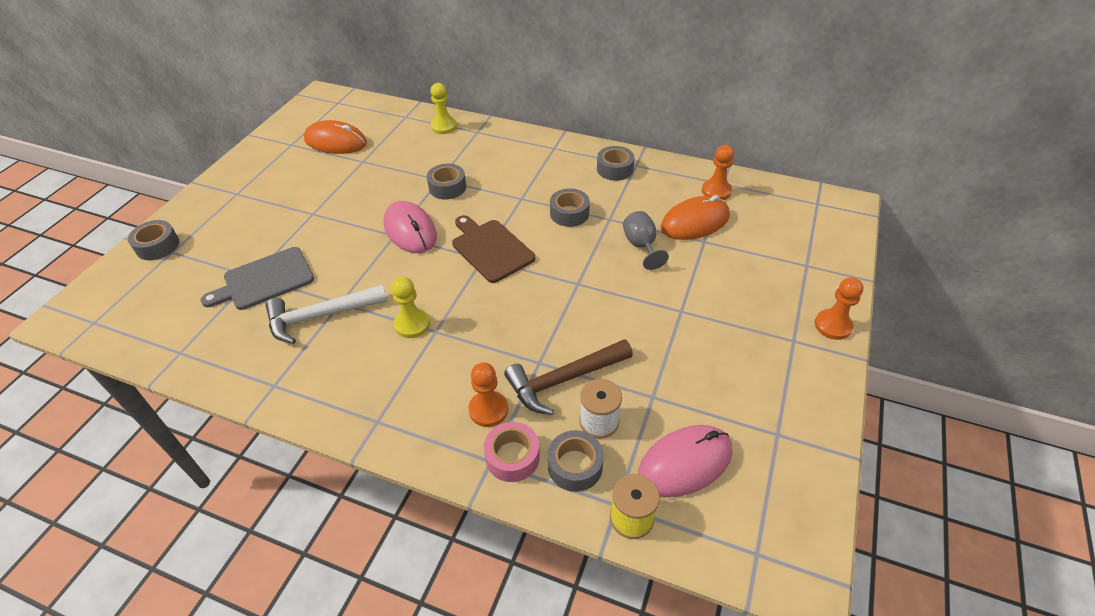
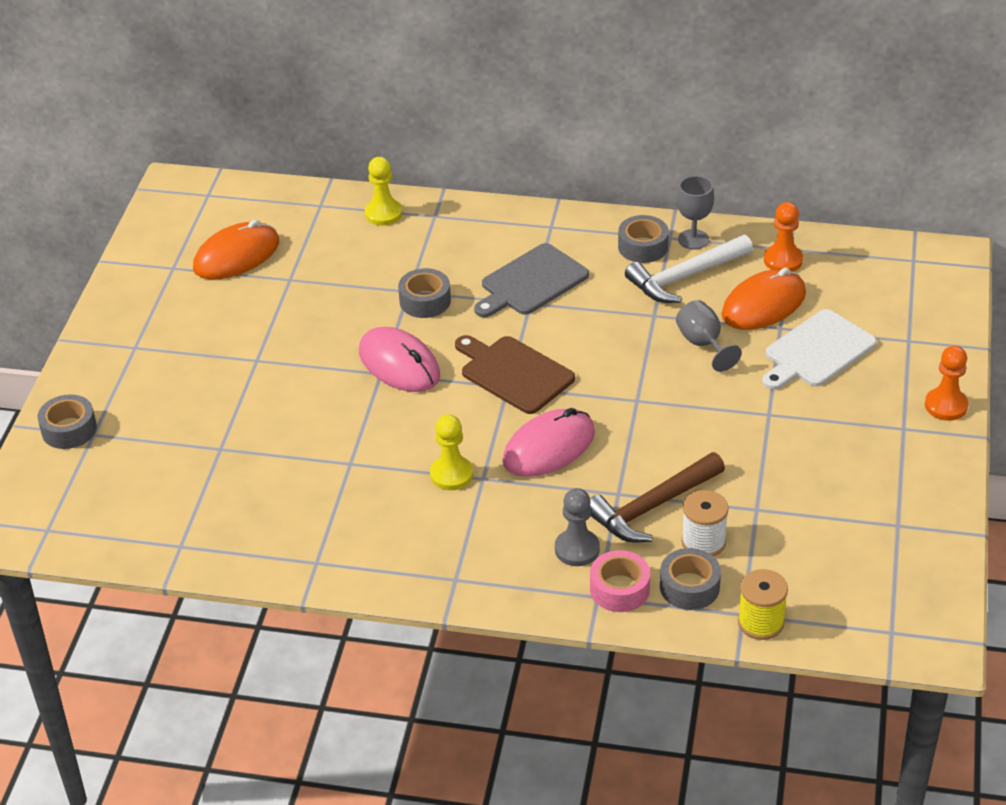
camera: 10 degrees left, 5 degrees down
grey cutting board [201,247,314,310] -> grey cutting board moved to [474,243,589,317]
white hammer [266,284,387,344] -> white hammer moved to [625,235,753,303]
orange mouse [304,120,367,154] -> orange mouse turned 45 degrees counterclockwise [193,220,279,280]
orange pawn [469,362,508,427] -> grey pawn [555,488,600,566]
grey tape [550,188,590,227] -> none
pink mouse [638,425,732,497] -> pink mouse moved to [503,408,595,477]
none -> grey goblet [677,176,714,249]
none -> white cutting board [762,309,877,390]

